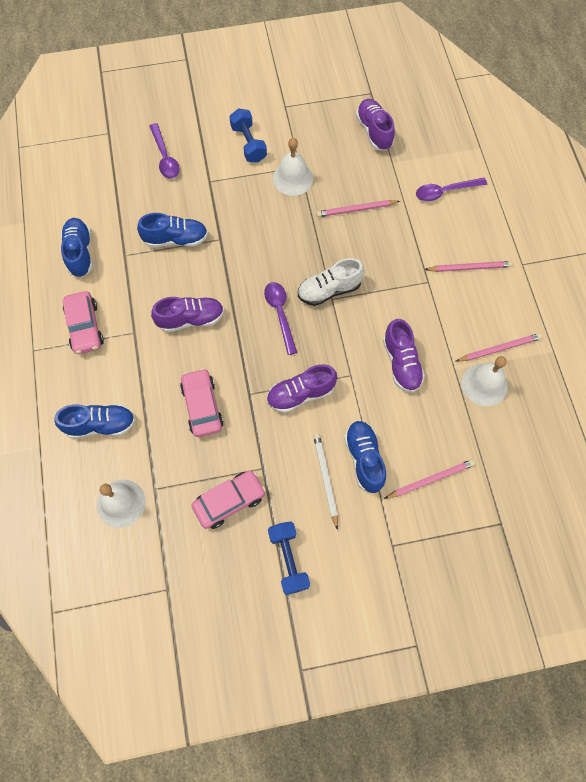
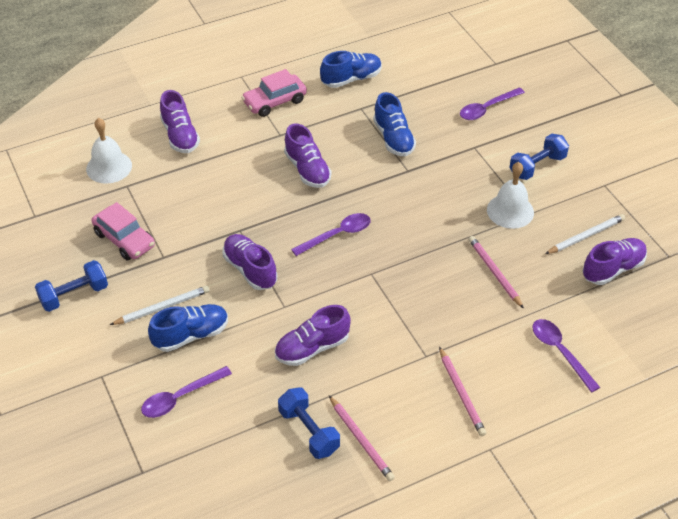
camera: 75 degrees right, 20 degrees down
blue shoe [54,404,135,439] -> purple shoe [160,90,200,153]
pink car [180,368,224,437] -> none
white shoe [298,258,364,306] -> none
pink pencil [384,459,475,499] -> purple spoon [141,366,232,418]
white bell [462,356,508,406] -> blue dumbbell [278,387,340,459]
none -> white pencil [545,214,625,254]

